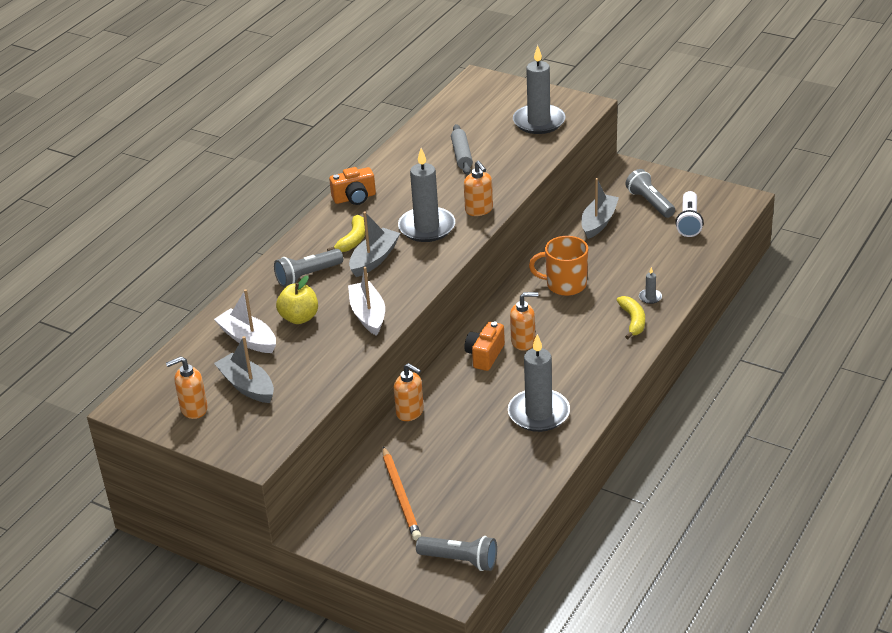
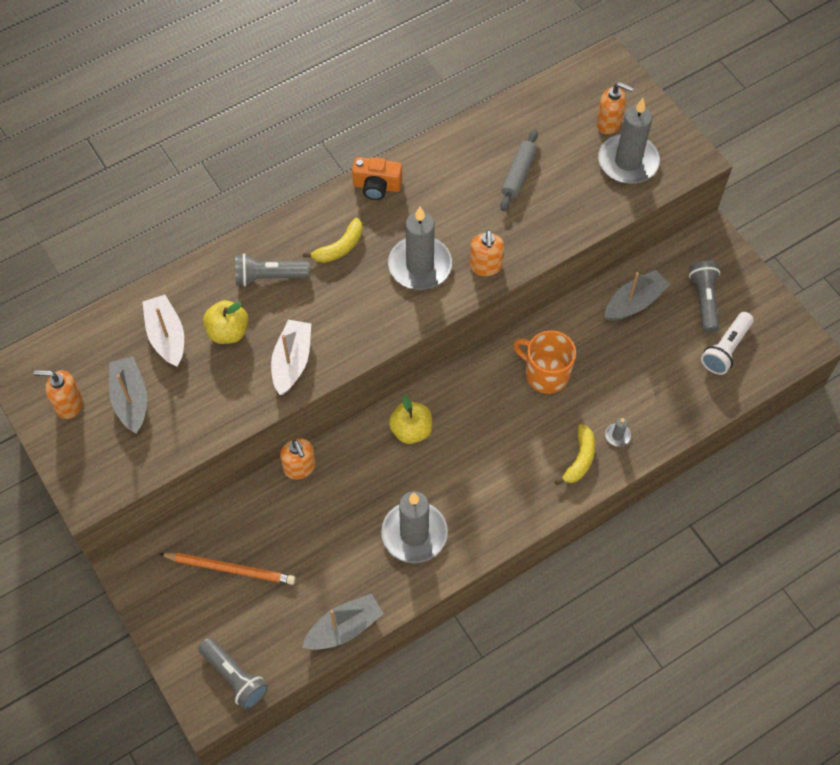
camera: 25 degrees right, 25 degrees up
grey boat [349,211,400,277] -> grey boat moved to [302,593,384,650]
orange pencil [383,446,421,541] -> orange pencil turned 90 degrees counterclockwise [160,553,296,585]
orange camera [464,321,505,371] -> yellow apple [389,395,432,444]
orange soap dispenser [510,292,538,351] -> orange soap dispenser moved to [596,82,634,135]

